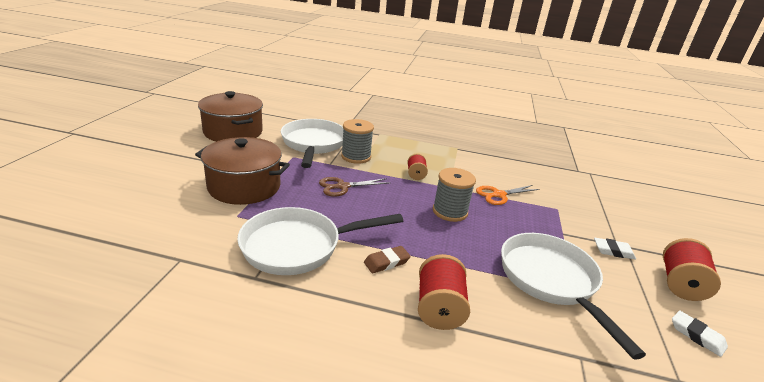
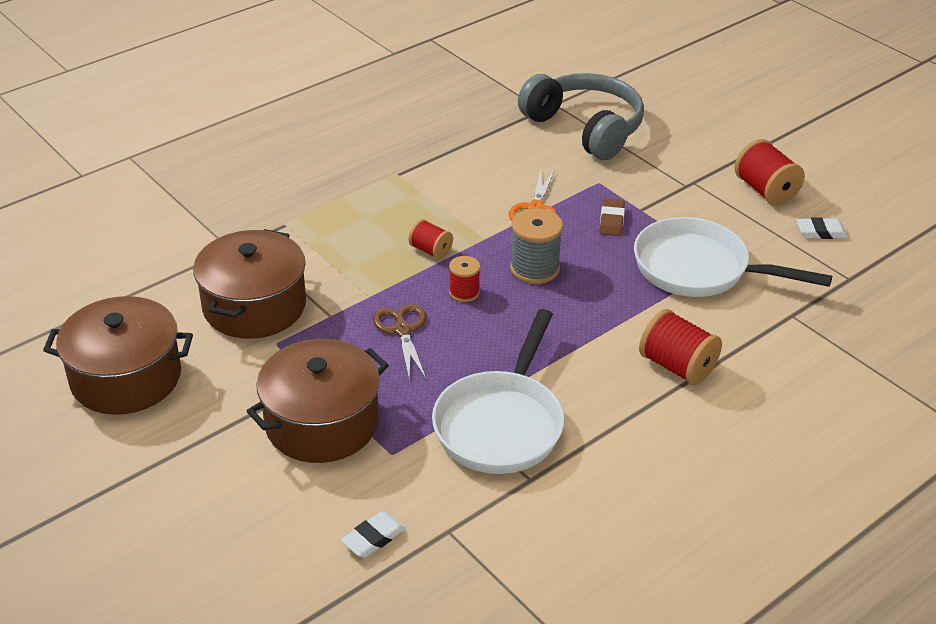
camera: 50 degrees left, 10 degrees up
white pan [281,119,344,168] -> brown pot [193,229,306,339]
brown scissors [319,177,388,197] -> brown scissors turned 150 degrees clockwise [373,304,426,382]
grey spool [341,119,374,164] -> none
brown eraser [364,246,411,273] -> brown eraser moved to [600,199,625,236]
white eraser [594,238,636,259] -> white eraser moved to [341,511,406,558]
none -> red spool [449,256,480,302]
none -> grey headphones [518,73,644,160]

